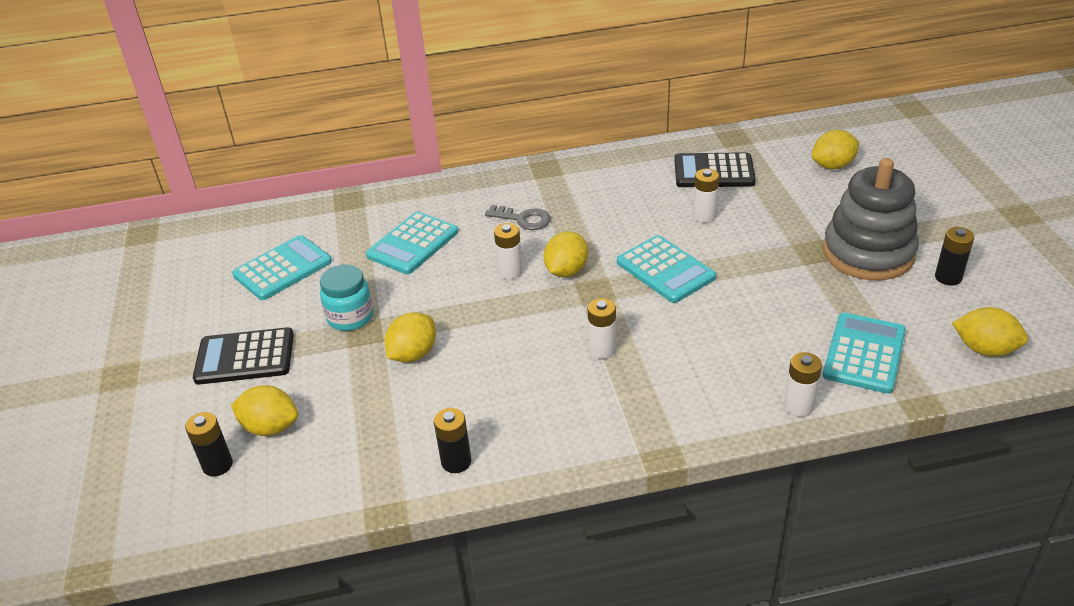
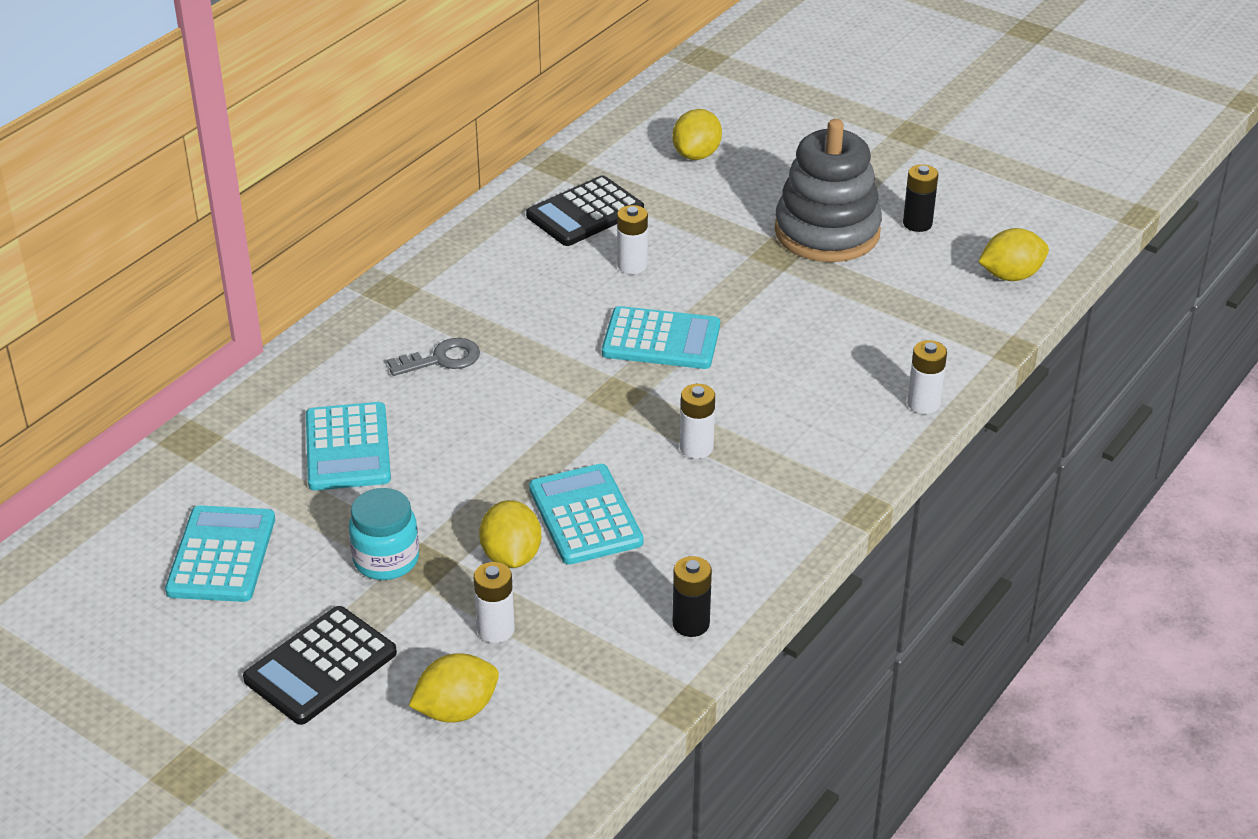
camera: 45 degrees left, 0 degrees up
black battery [185,412,233,476] -> none
white battery [494,223,523,279] -> white battery moved to [474,562,515,643]
yellow lemon [544,231,588,277] -> none
turquoise calculator [823,313,906,394] -> turquoise calculator moved to [529,464,643,565]

